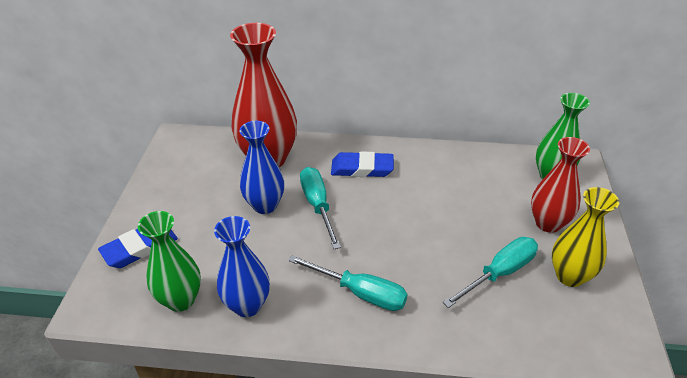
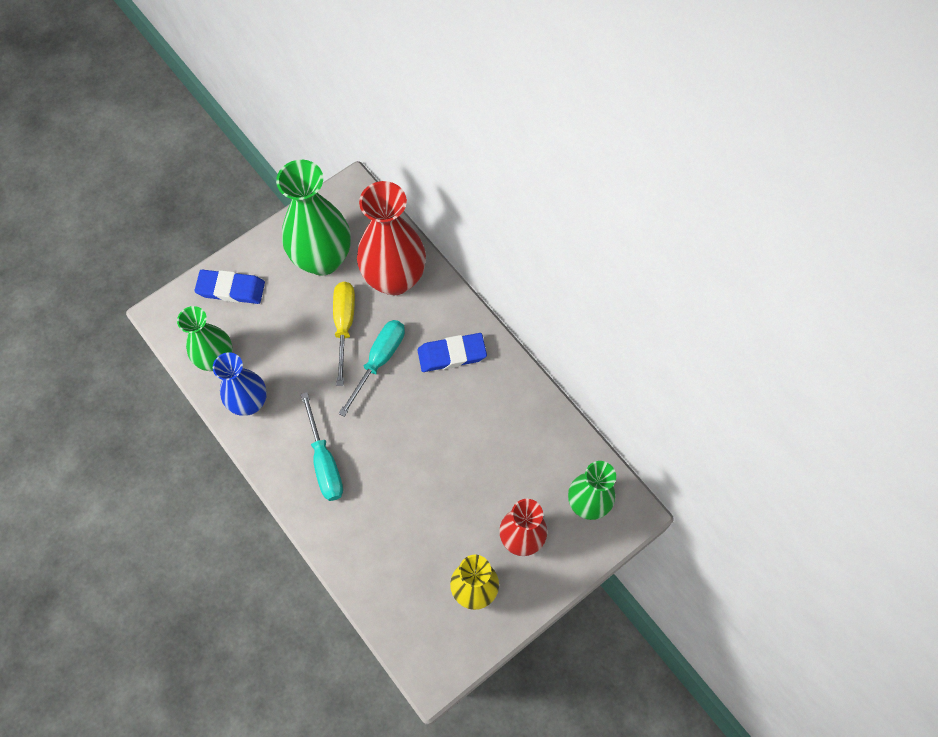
camera: 45 degrees right, 25 degrees up
blue vase [240,121,284,214] -> yellow screwdriver [333,282,355,386]
blue eraser [331,151,394,177] -> blue eraser turned 60 degrees counterclockwise [417,333,487,372]
turquoise screwdriver [443,237,538,308] -> none
none -> green vase [276,160,351,276]

